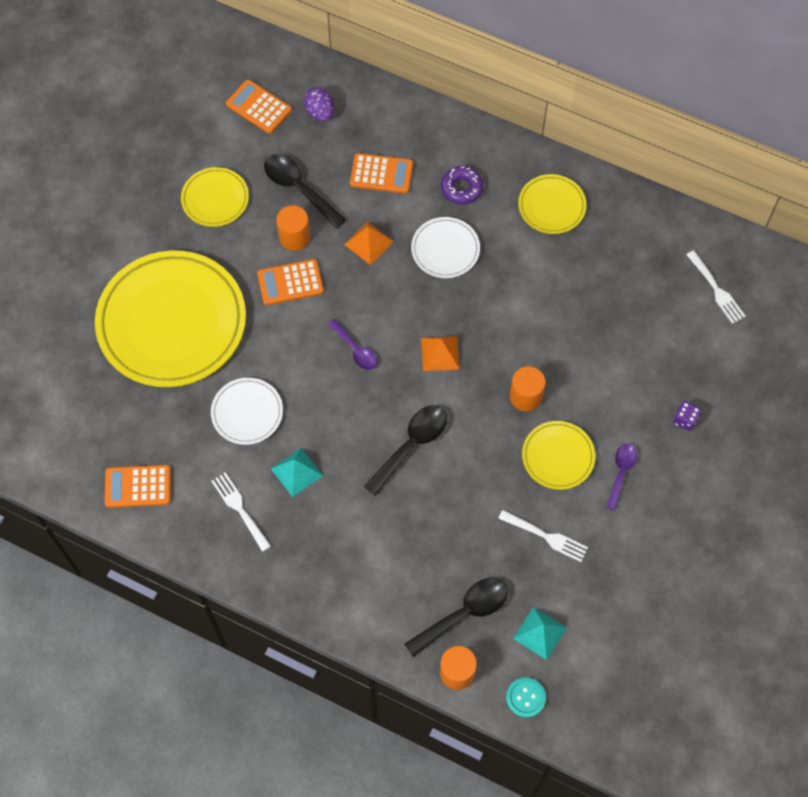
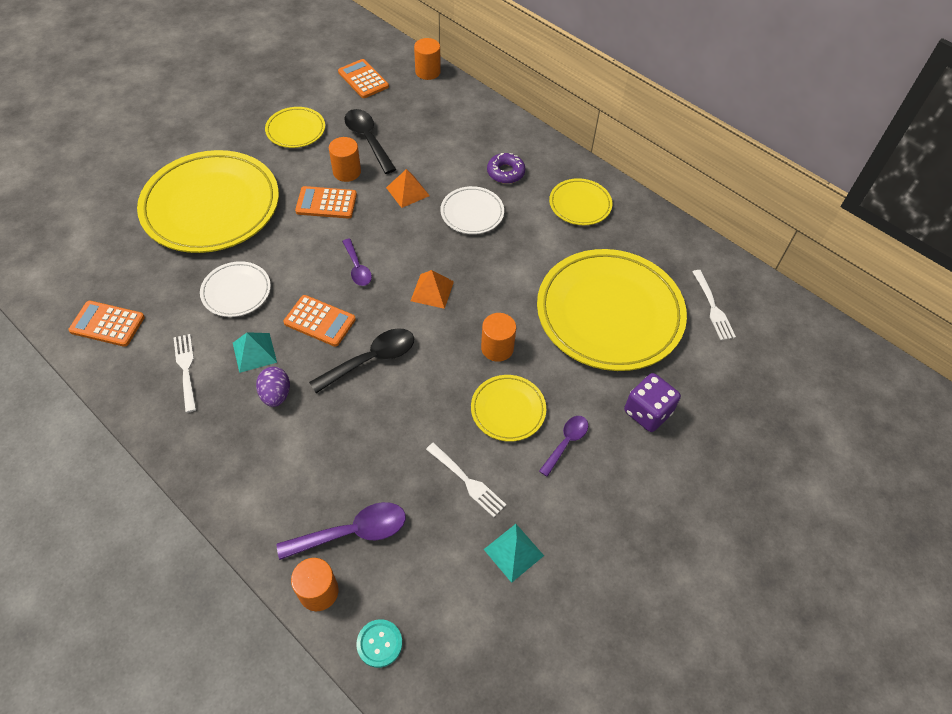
camera: 15 degrees right, 10 degrees down
purple egg [304,87,334,121] -> purple egg moved to [256,367,290,407]
orange calculator [350,153,413,194] -> orange calculator moved to [283,295,356,347]
black spoon [404,578,508,657] -> purple spoon [276,502,406,560]
turquoise pyramid [513,607,567,660] -> turquoise pyramid moved to [483,524,544,583]
purple dice [673,401,701,431] -> purple dice [624,373,681,432], size x1.76
none -> orange cylinder [414,38,441,80]
none -> yellow plate [537,249,687,371]

